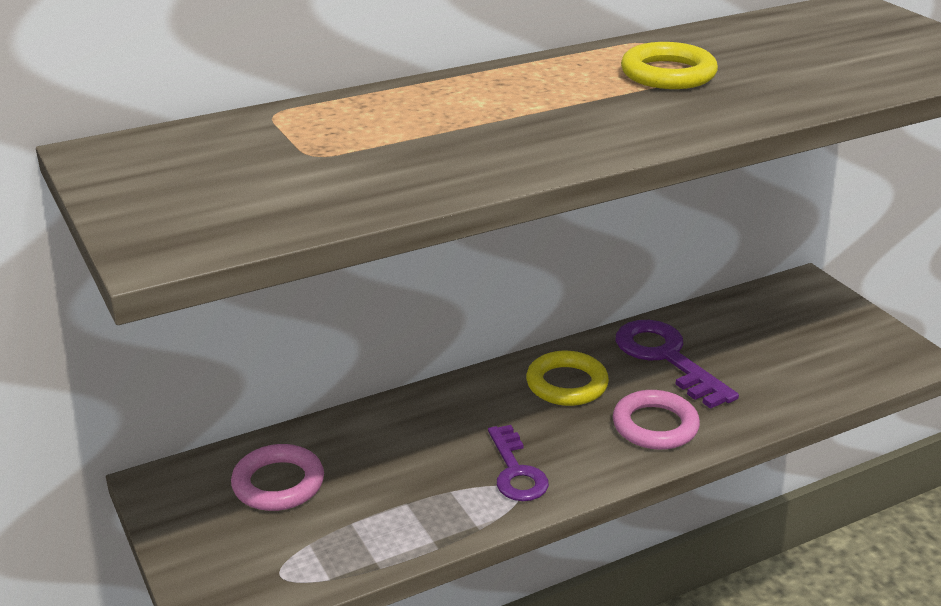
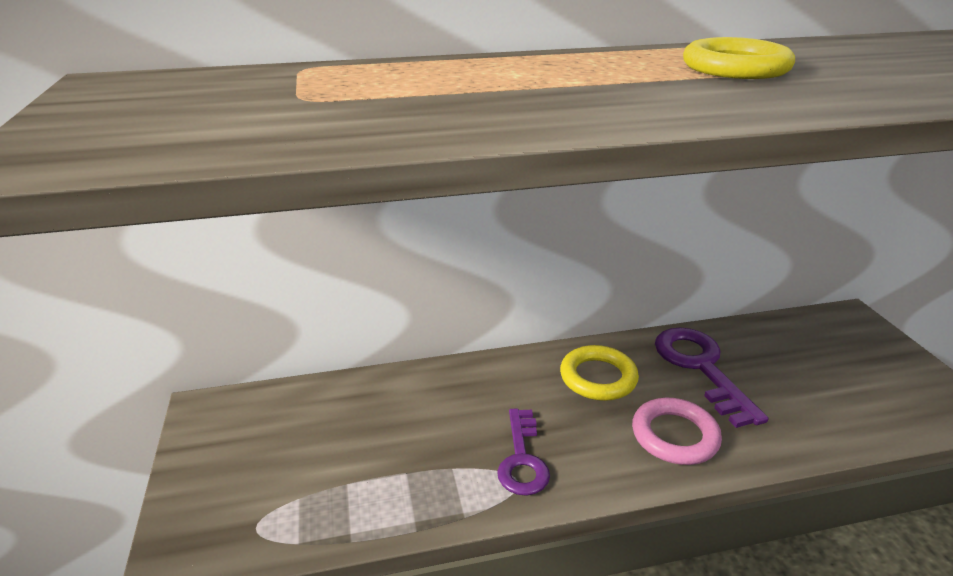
camera: 15 degrees right, 0 degrees up
pink ring [231,444,324,511] -> none

